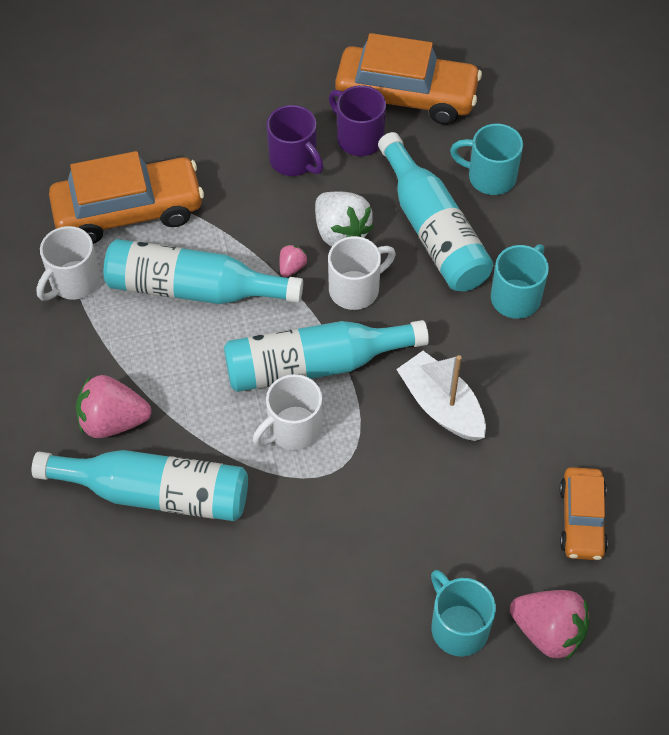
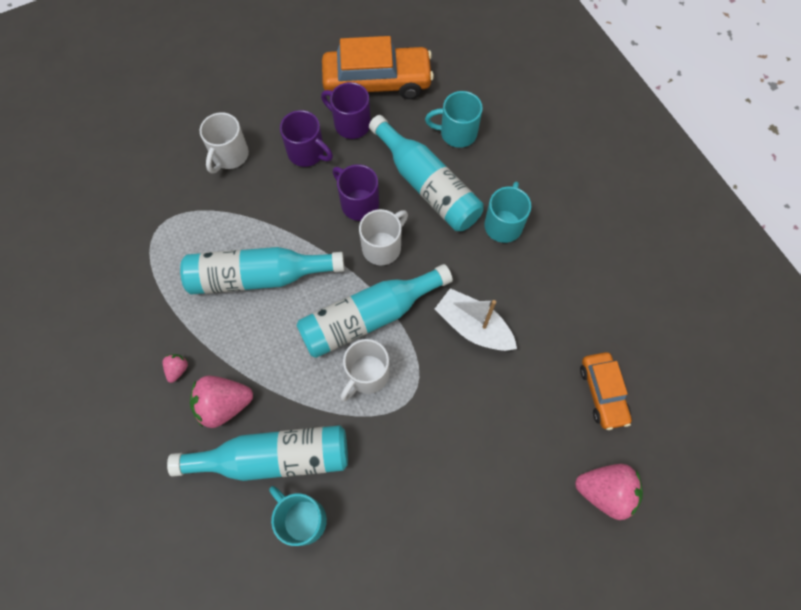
camera: 15 degrees left, 10 degrees up
white mug [36,226,100,301] -> white mug moved to [200,112,249,174]
orange car [49,151,204,244] -> none
pink strawberry [279,244,308,277] -> pink strawberry moved to [162,354,188,383]
white strawberry [315,191,374,247] -> purple mug [332,164,379,221]
turquoise mug [431,570,496,657] -> turquoise mug moved to [269,486,327,546]

